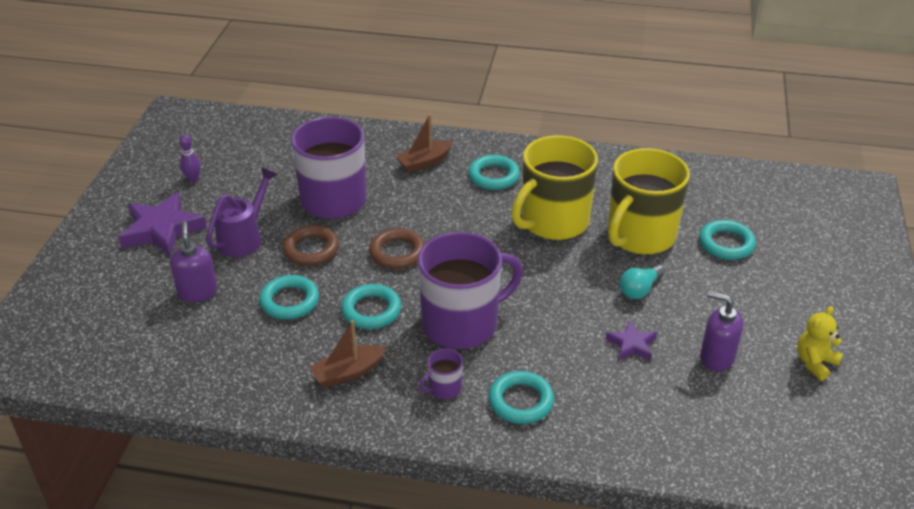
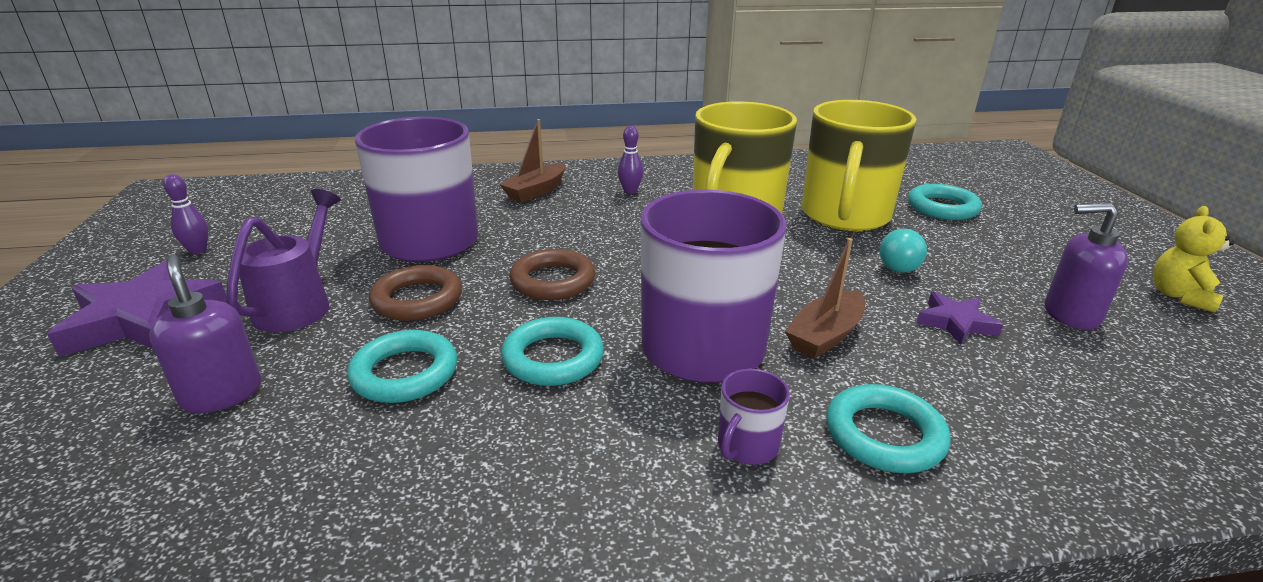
camera: 20 degrees left, 10 degrees down
brown boat [309,320,387,387] -> brown boat moved to [785,238,865,358]
turquoise ring [468,155,520,190] -> purple bowling pin [618,126,643,194]

